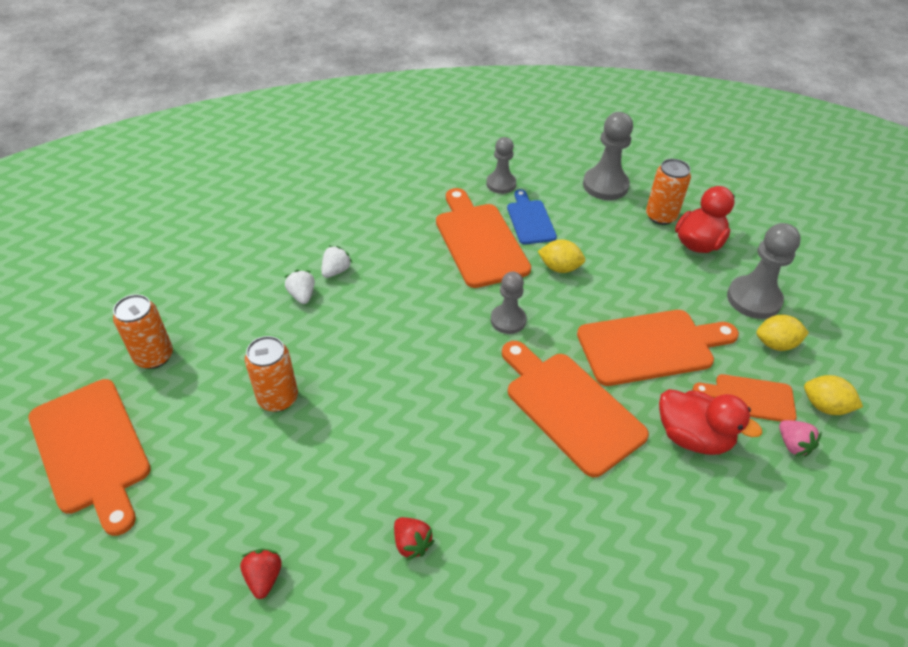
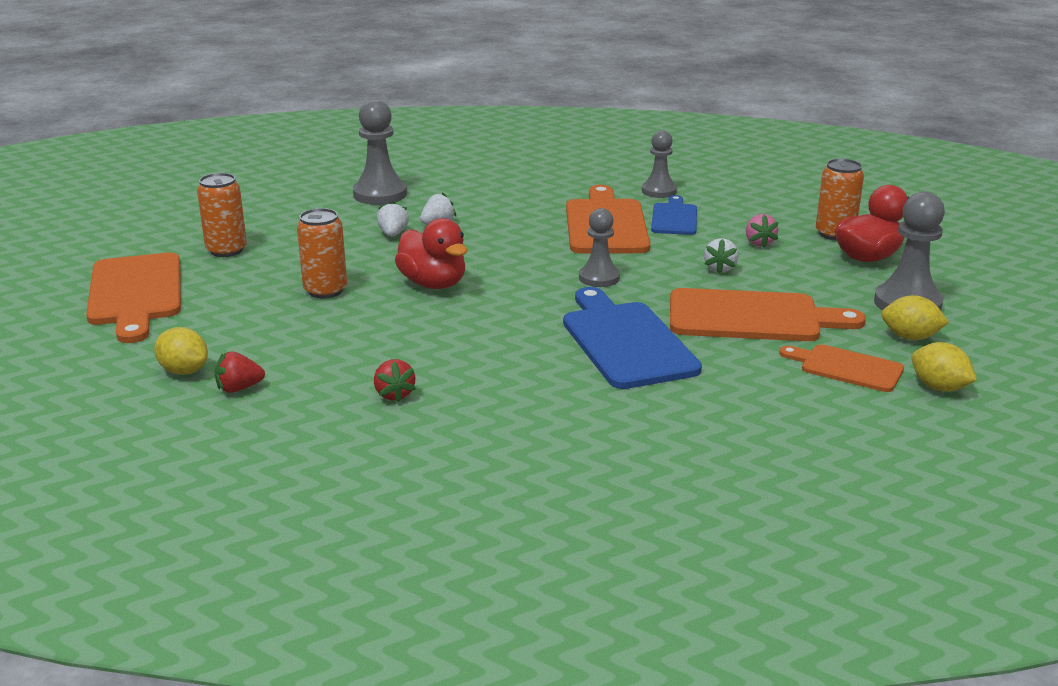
camera: 20 degrees right, 20 degrees down
red strawberry [240,549,282,599] -> red strawberry turned 120 degrees counterclockwise [215,352,265,393]
orange cutting board [502,341,649,477] -> blue cutting board [563,287,702,389]
yellow lemon [538,240,585,273] -> yellow lemon moved to [154,327,208,375]
grey pawn [583,112,633,200] -> grey pawn moved to [353,99,407,205]
red duck [659,389,762,455] -> red duck moved to [395,218,467,289]
pink strawberry [779,420,822,457] -> pink strawberry moved to [746,214,778,248]
none -> white strawberry [704,238,738,274]

